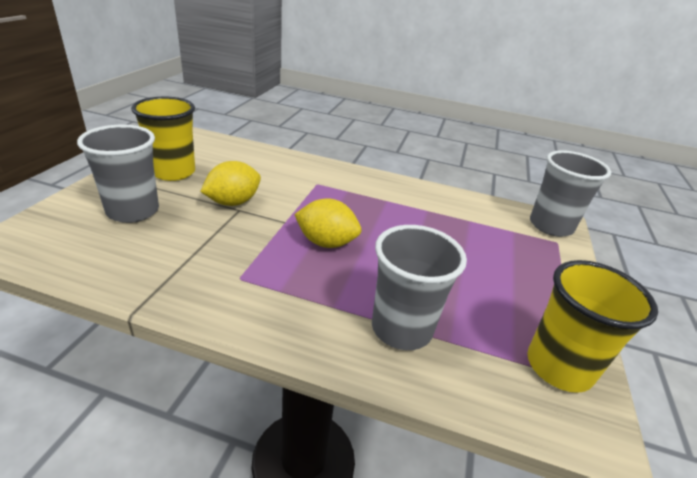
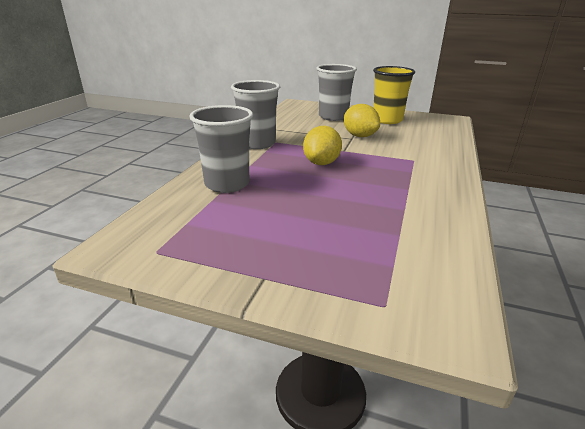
camera: 95 degrees right, 5 degrees down
yellow cup [527,260,658,393] -> none
grey cup [530,150,611,237] -> grey cup moved to [231,80,280,149]

